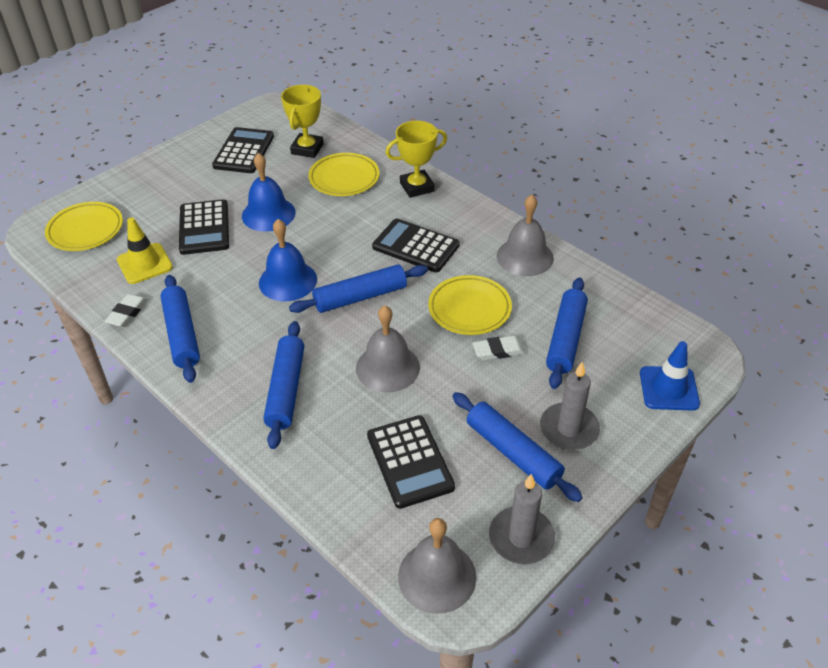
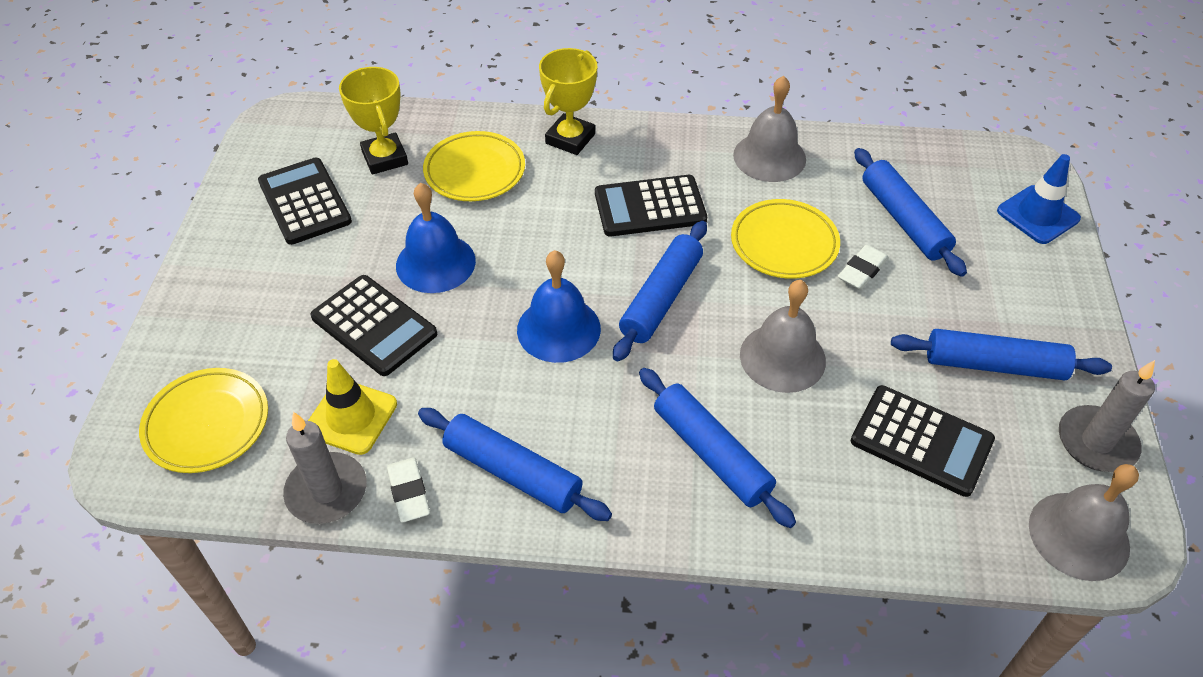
camera: 40 degrees left, 5 degrees up
grey candle [540,362,600,450] -> grey candle moved to [283,412,367,524]

